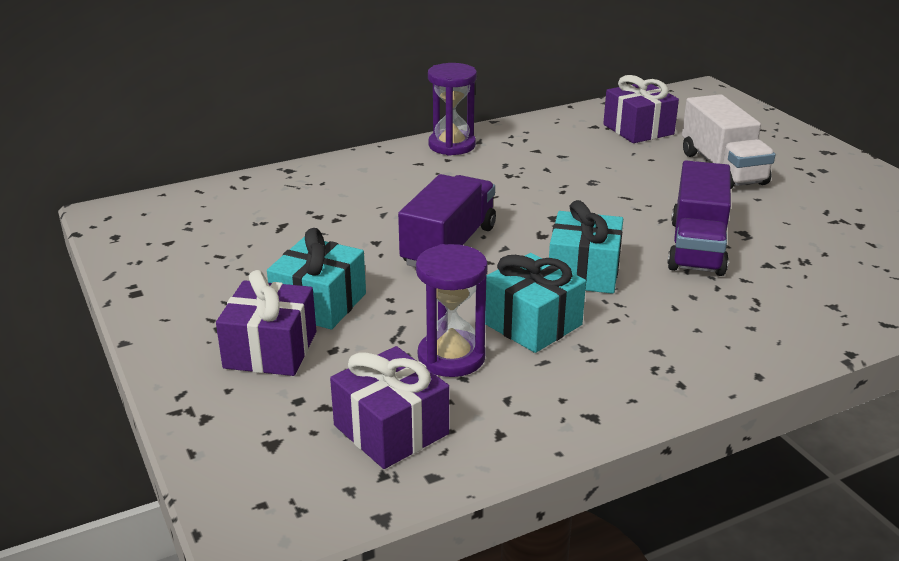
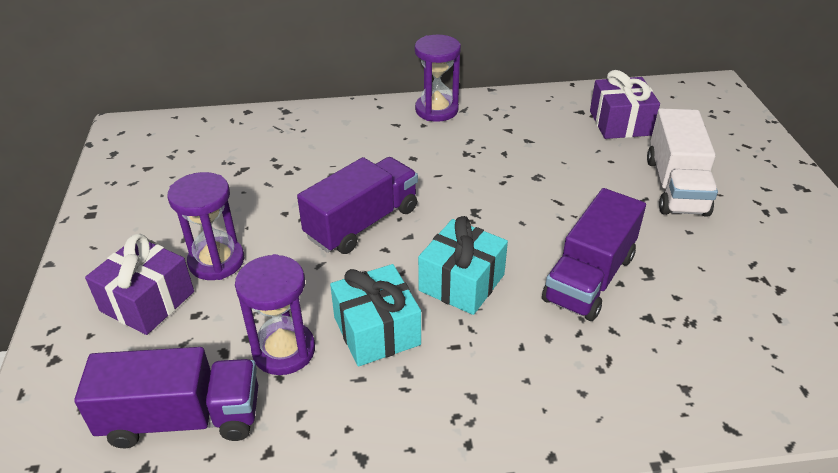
camera: 20 degrees right, 10 degrees up
turquoise gift [267,228,366,329] -> purple hourglass [167,172,244,280]
purple gift [330,346,449,469] -> purple truck [74,347,258,448]

